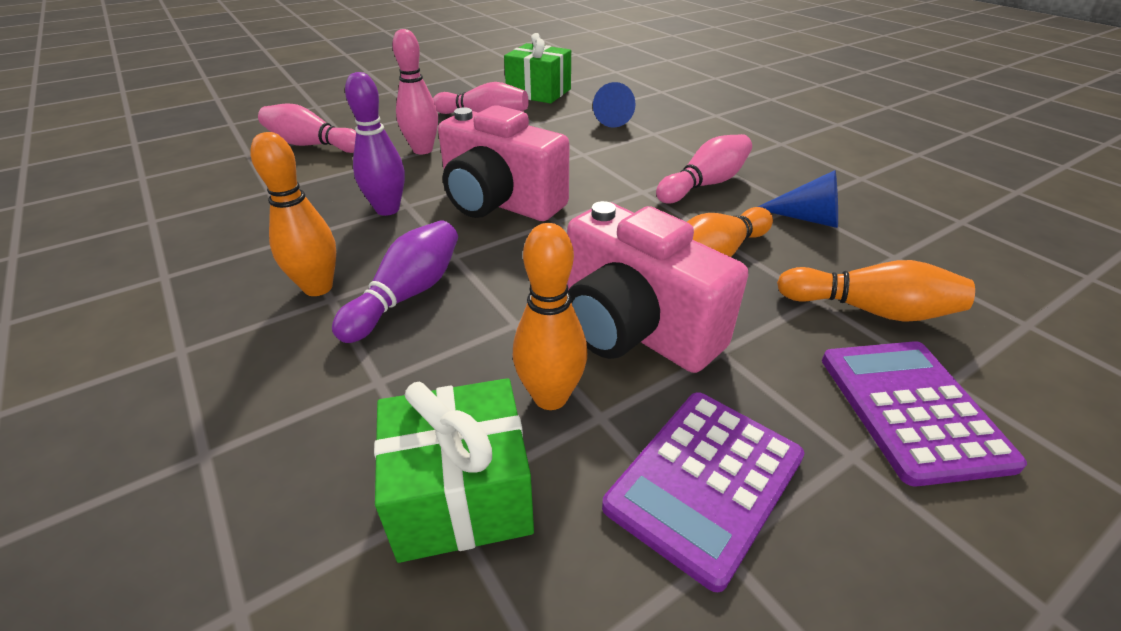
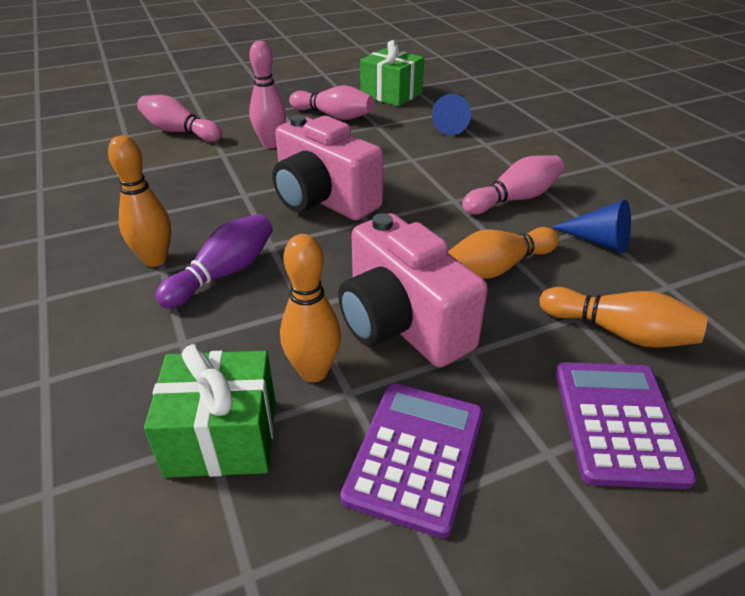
camera: 10 degrees right, 0 degrees up
purple bowling pin [345,72,405,216] -> none
purple calculator [602,392,804,592] -> purple calculator turned 150 degrees clockwise [340,383,483,538]

